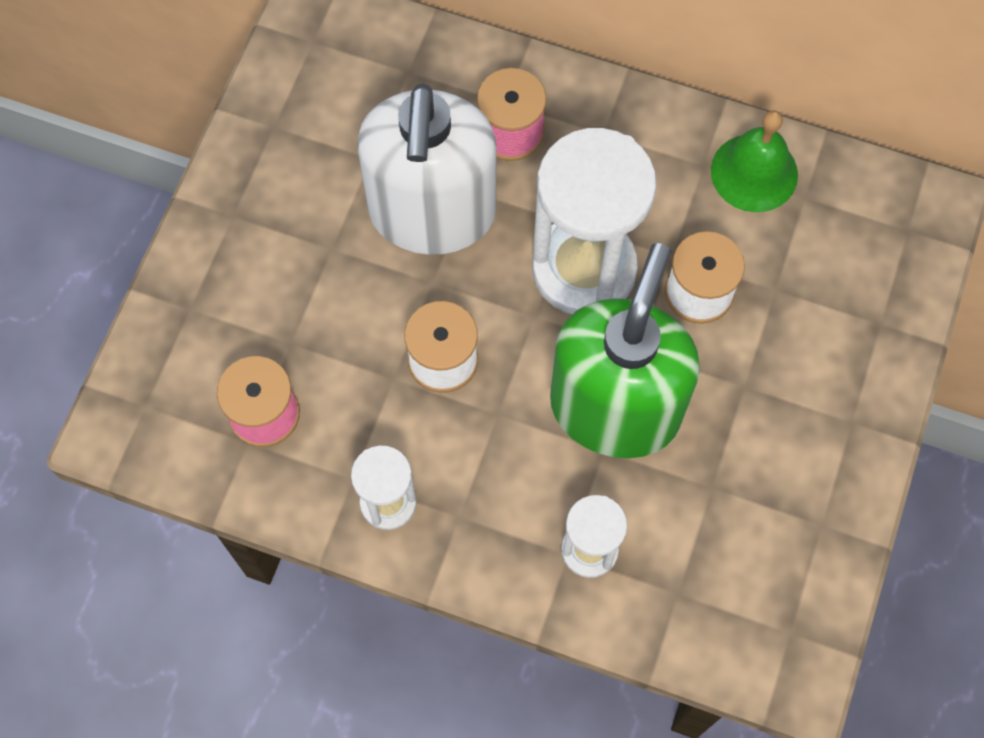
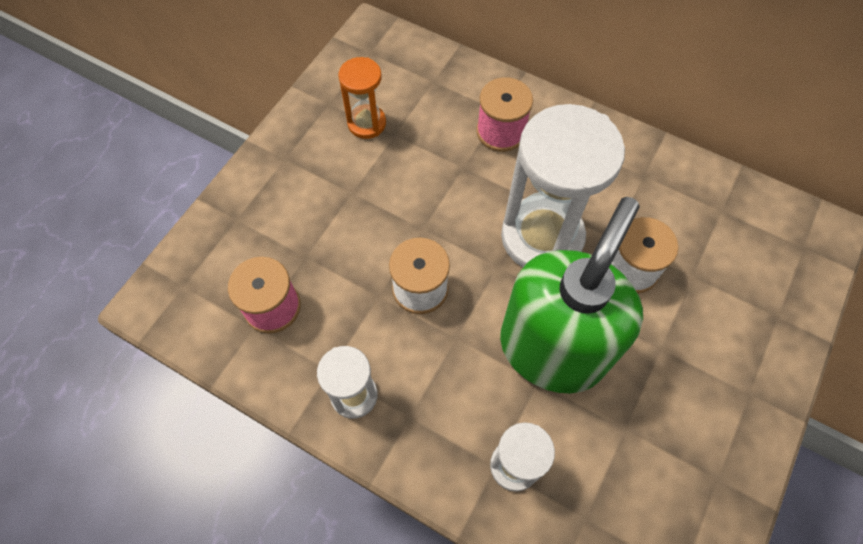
camera: 10 degrees right, 5 degrees down
white soap dispenser [357,84,496,255] -> none
green bell [711,110,798,212] -> none
none -> orange hourglass [338,57,386,139]

